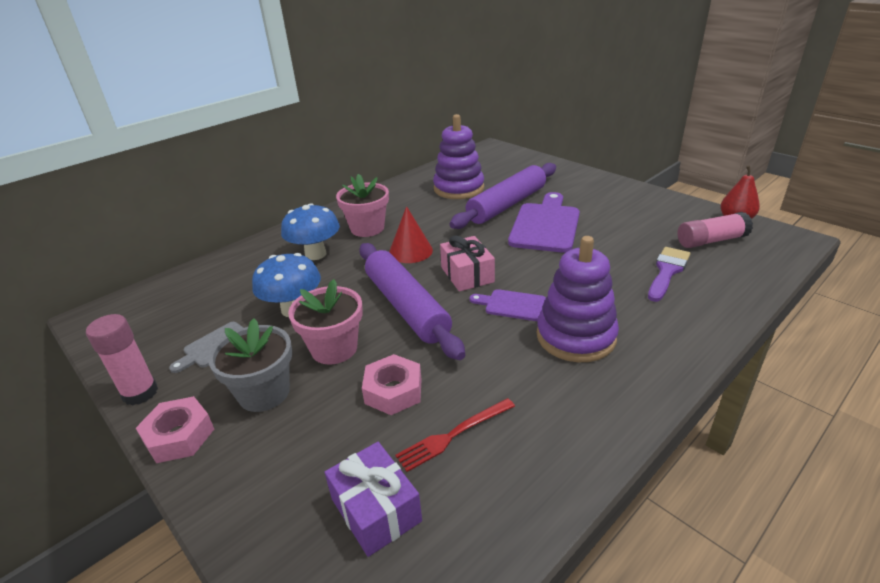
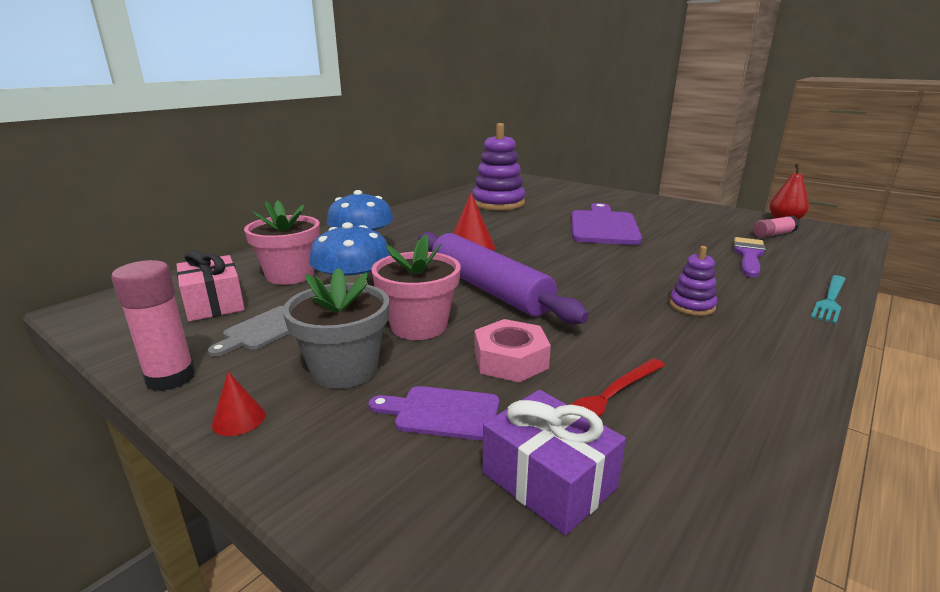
camera: 10 degrees left, 10 degrees down
pink nut [136,396,214,463] -> red cone [212,372,266,436]
pink flower pot [336,174,389,237] -> pink flower pot moved to [244,200,320,285]
pink gift [440,236,495,292] -> pink gift moved to [176,250,245,322]
purple rolling pin [450,163,556,229] -> none
purple cutting board [469,289,546,321] -> purple cutting board moved to [368,386,499,441]
purple stacking toy [537,236,619,362] -> purple stacking toy [669,246,717,316], size x0.50
pink glue stick [678,212,753,248] -> pink glue stick [753,216,799,238], size x0.66
none -> turquoise fork [811,275,845,324]

